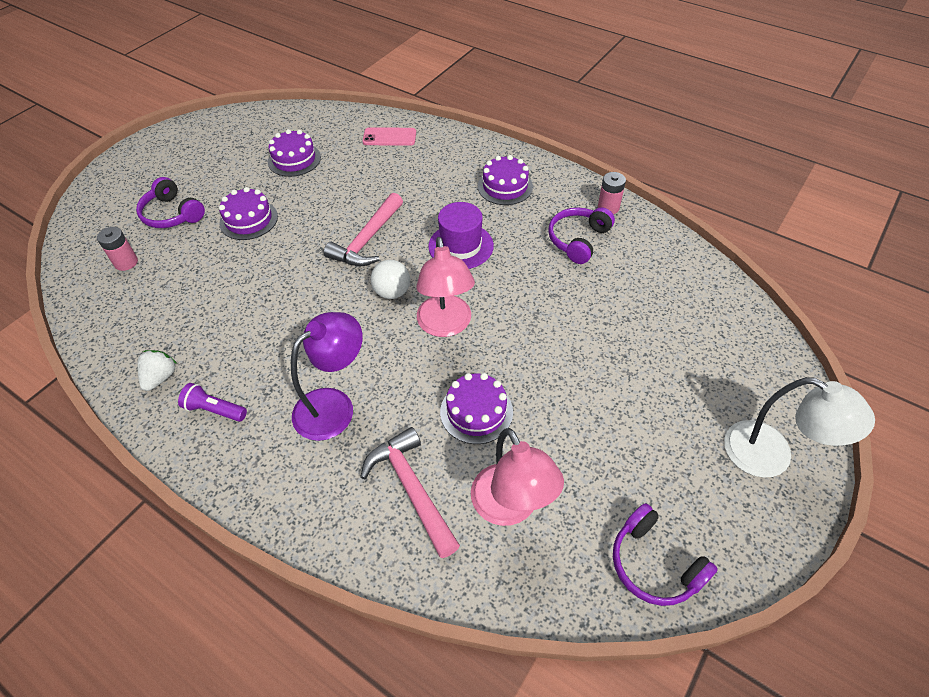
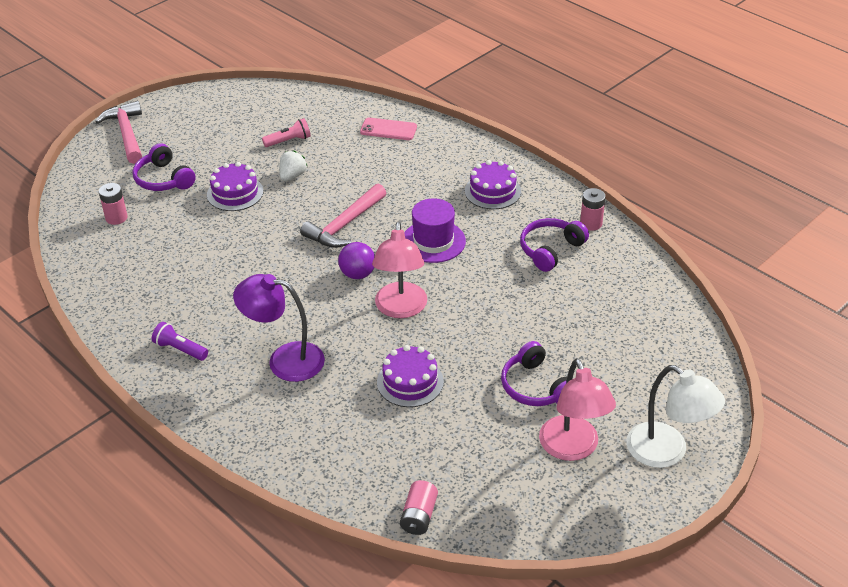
camera: 10 degrees right, 10 degrees down
white strawberry [137,350,177,391] -> white strawberry moved to [279,150,307,181]
purple cake [268,129,321,177] -> pink flashlight [262,118,311,147]
purple lamp [291,312,363,441] -> purple lamp turned 135 degrees counterclockwise [233,274,325,382]
pink hammer [360,427,460,558] -> pink hammer moved to [95,101,142,164]
white ball [371,260,410,299] -> purple ball [338,242,375,279]
pink lamp [471,428,564,526] -> pink lamp moved to [539,358,616,461]
purple headphones [613,503,718,606] -> purple headphones moved to [501,341,567,406]
none -> pink battery [400,480,438,535]

